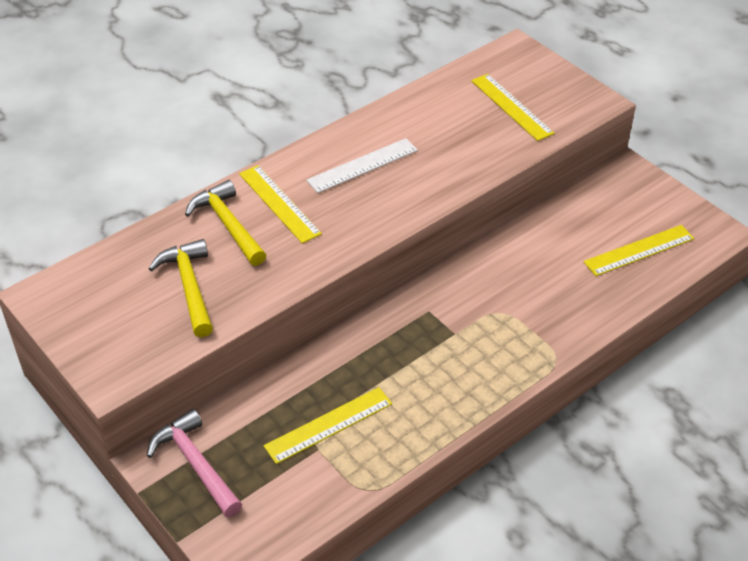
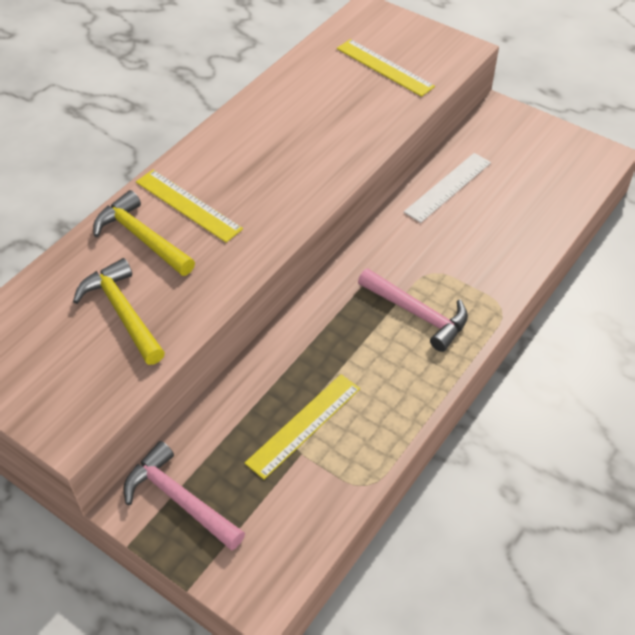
camera: 15 degrees left, 5 degrees up
white ruler [306,138,418,193] -> white ruler moved to [404,153,491,223]
yellow ruler [583,225,694,276] -> none
none -> pink hammer [358,269,468,352]

